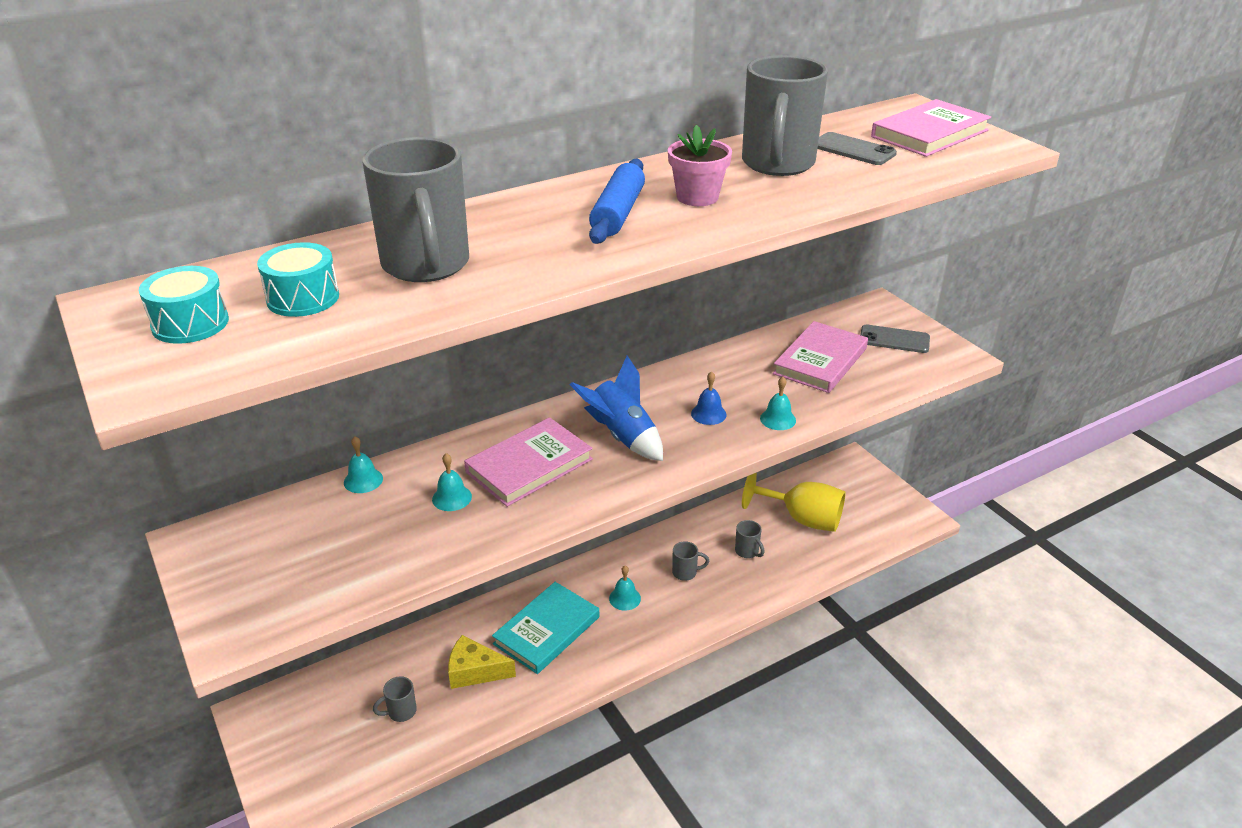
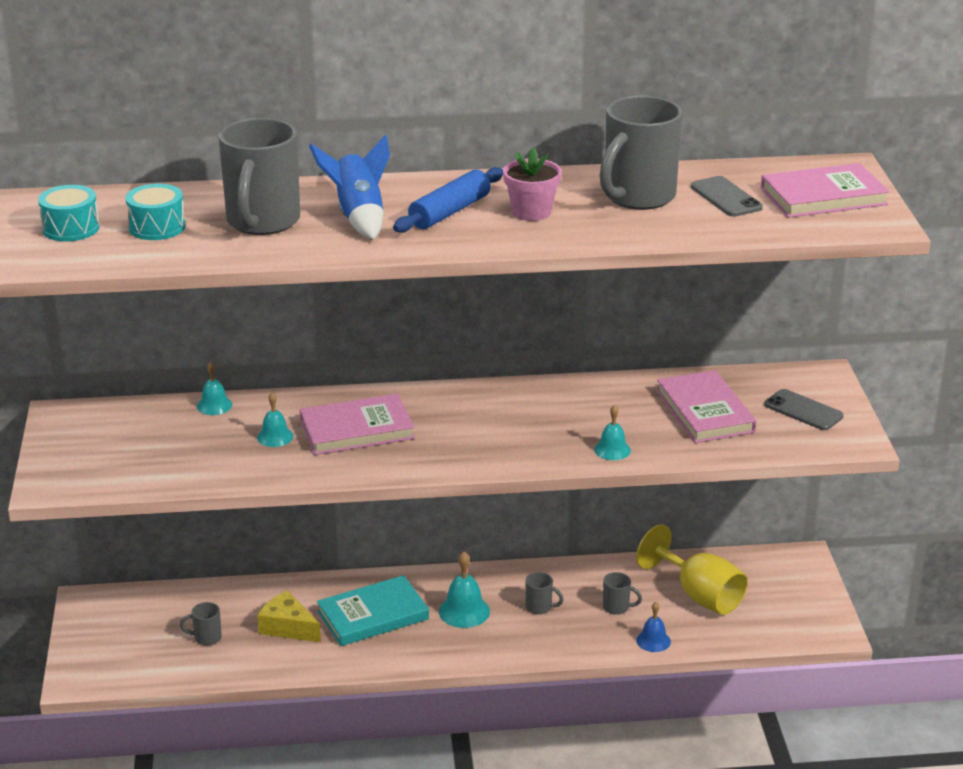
camera: 25 degrees right, 5 degrees down
blue rocket [570,355,663,461] -> blue rocket moved to [309,135,390,240]
turquoise bell [609,566,641,611] -> turquoise bell [439,551,490,628], size x1.53
blue bell [691,371,727,425] -> blue bell moved to [636,602,671,652]
grey mug [735,520,764,558] -> grey mug turned 60 degrees counterclockwise [603,572,642,615]
pink book [773,321,868,393] -> pink book turned 75 degrees counterclockwise [657,370,756,443]

